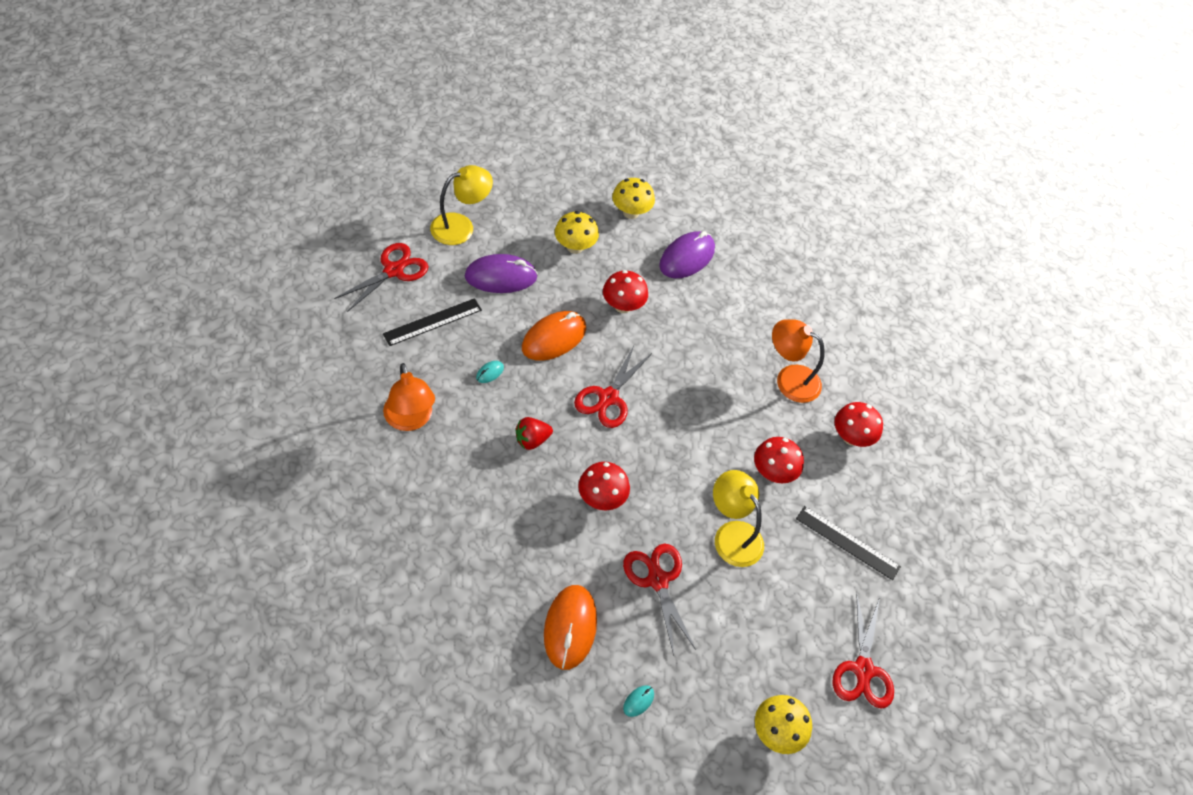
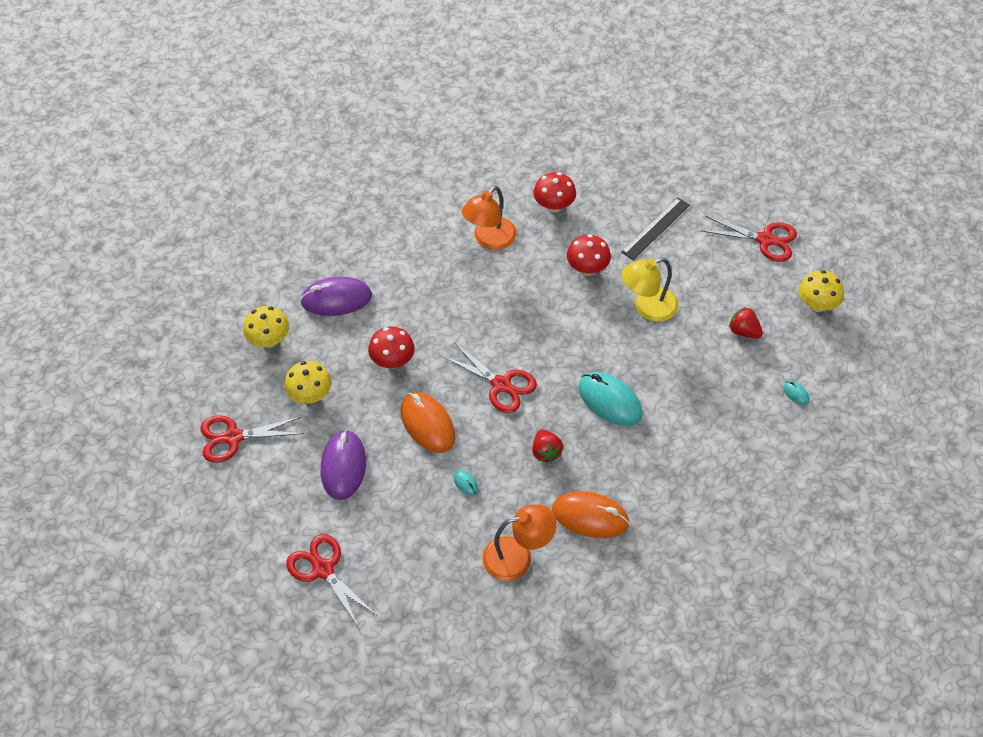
camera: 75 degrees left, 0 degrees up
black ruler [383,298,482,346] -> none
yellow lamp [430,165,493,245] -> none
orange mouse [544,585,597,670] -> orange mouse moved to [552,491,630,538]
red mushroom [578,462,630,510] -> turquoise mouse [578,372,642,426]
red scissors [623,544,696,656] -> red scissors moved to [200,415,304,463]
purple mouse [659,231,715,278] -> purple mouse turned 60 degrees counterclockwise [300,276,372,316]
none -> red strawberry [729,307,763,339]

